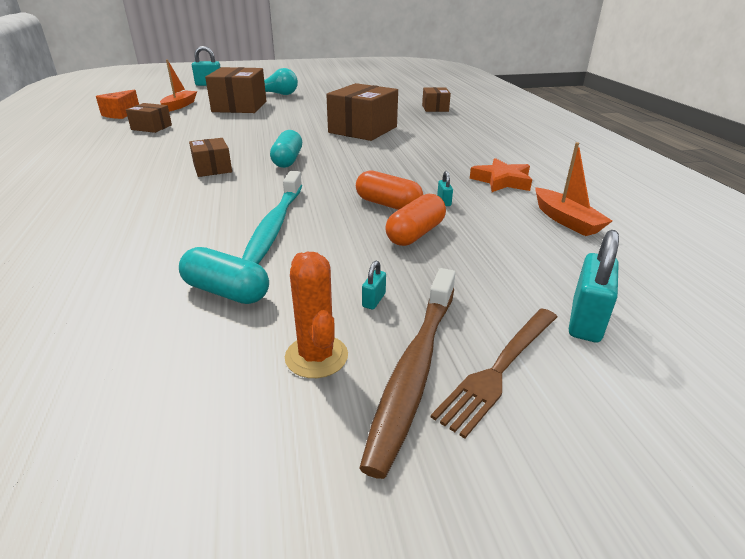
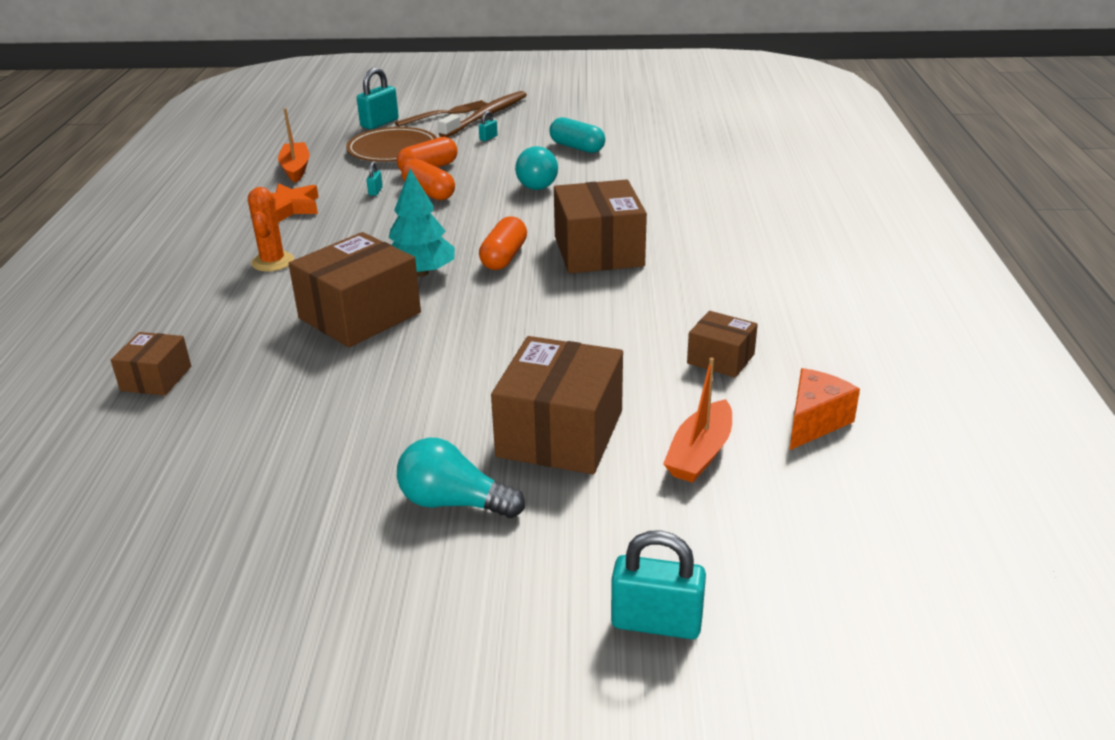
camera: 165 degrees left, 0 degrees up
brown box [189,138,232,177] -> brown box [554,180,647,273], size x1.86
turquoise toothbrush [242,171,302,264] -> turquoise light bulb [515,146,558,190]
turquoise capsule [270,130,302,168] -> orange capsule [479,216,527,270]
orange cactus [285,252,348,378] -> orange cactus moved to [248,187,294,271]
none -> brown plate [346,127,437,162]
none -> turquoise tree [389,169,455,277]

